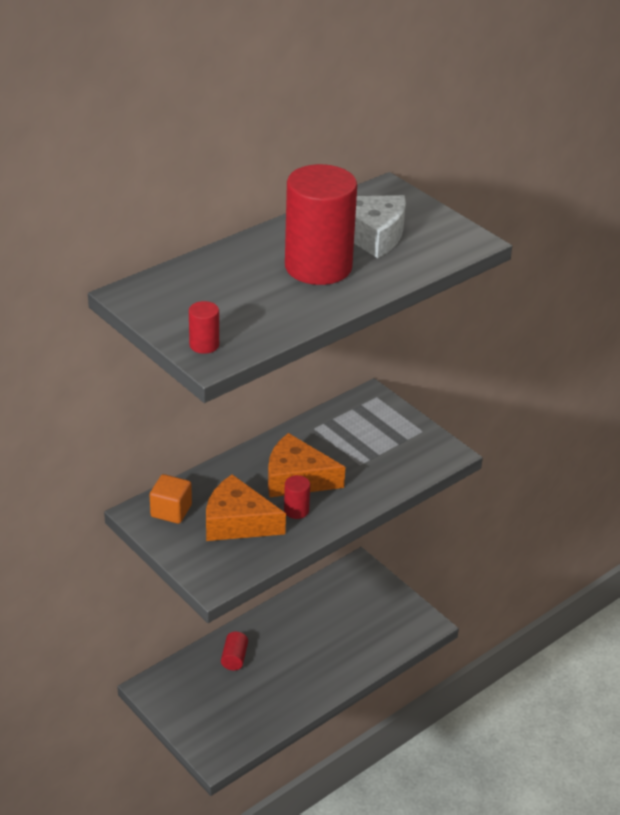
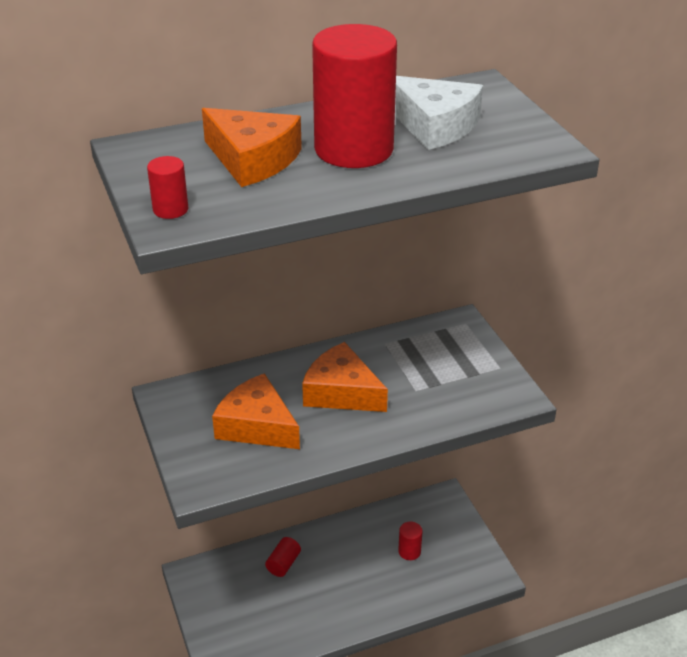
camera: 20 degrees right, 0 degrees up
orange cube [150,474,192,524] -> none
red cylinder [284,475,310,519] -> red cylinder moved to [398,522,422,560]
none -> orange cheese [202,108,302,187]

